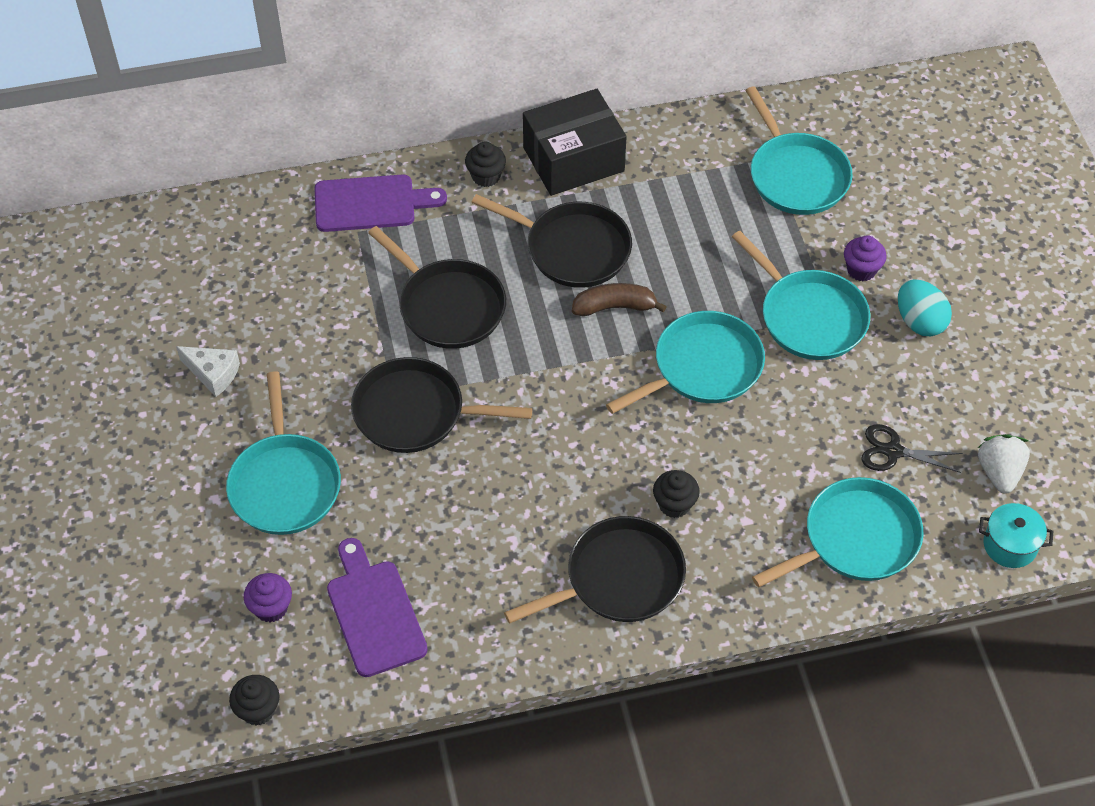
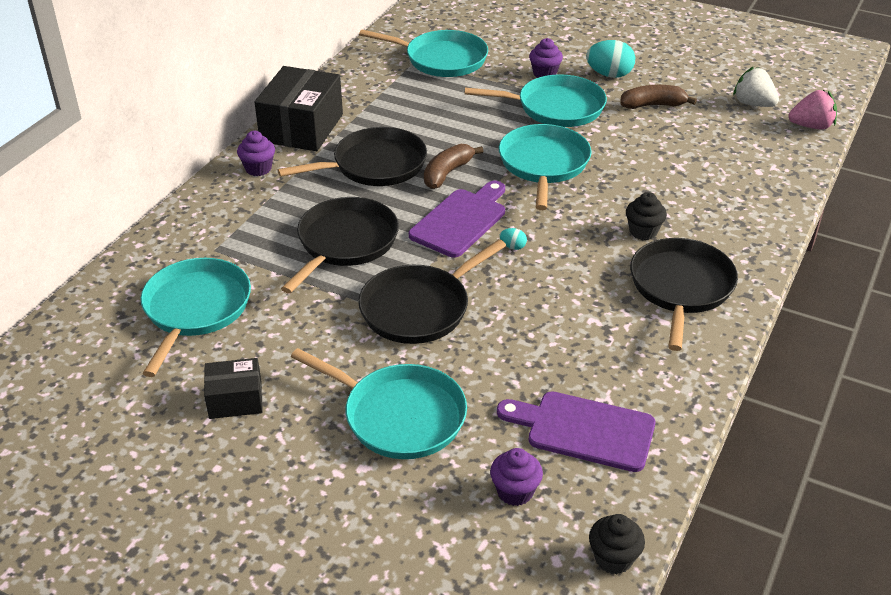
camera: 50 degrees left, 15 degrees down
white cheese [176,346,240,397] -> black box [204,358,263,419]
purple cutting board [315,174,447,232] -> purple cutting board moved to [409,181,505,257]
black pan [368,226,506,349] -> black pan turned 60 degrees counterclockwise [281,197,399,294]
black cupcake [465,142,506,187] -> purple cupcake [237,131,275,176]
turquoise pan [752,477,923,587] -> turquoise pan moved to [141,258,251,377]
black scissors [861,424,963,473] -> none
turquoise pot [979,503,1053,568] -> pink strawberry [788,90,837,129]
none -> turquoise egg [499,228,527,250]
none -> brown banana [620,85,697,109]

